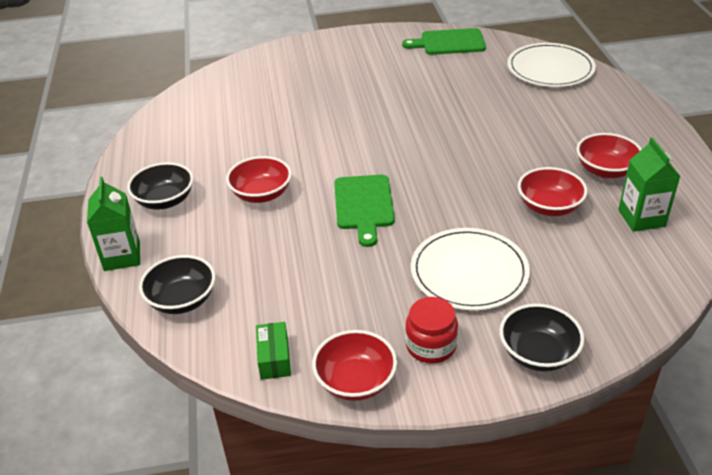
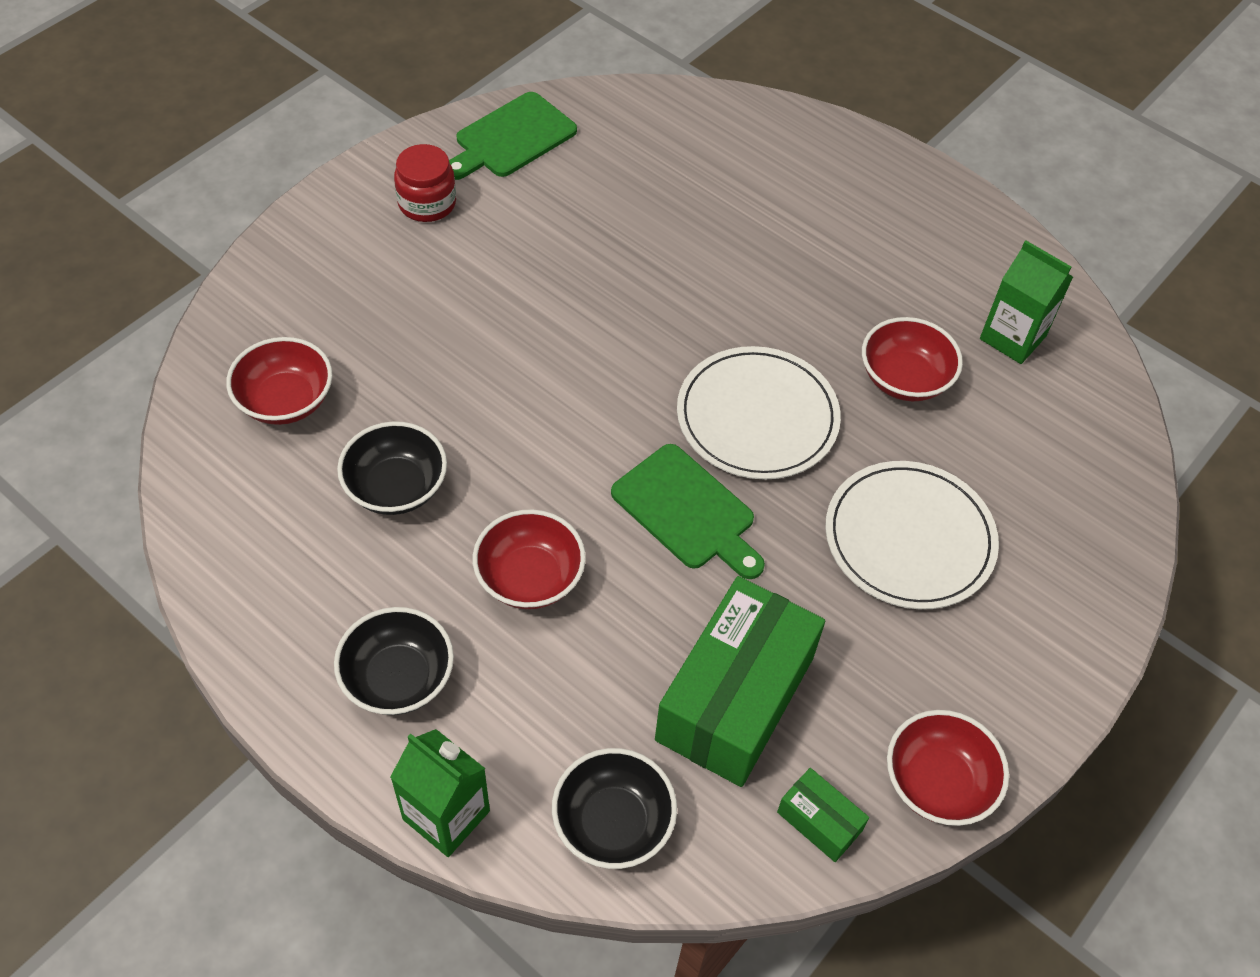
camera: 45 degrees left, 15 degrees up
red jar [405,297,458,364] -> red jar moved to [394,144,456,222]
black bowl [500,304,584,371] -> black bowl moved to [337,421,447,515]
white plate [507,43,596,87] -> white plate moved to [677,346,841,480]
red bowl [576,133,642,178] -> red bowl moved to [226,337,333,425]
none -> green box [655,576,825,787]

